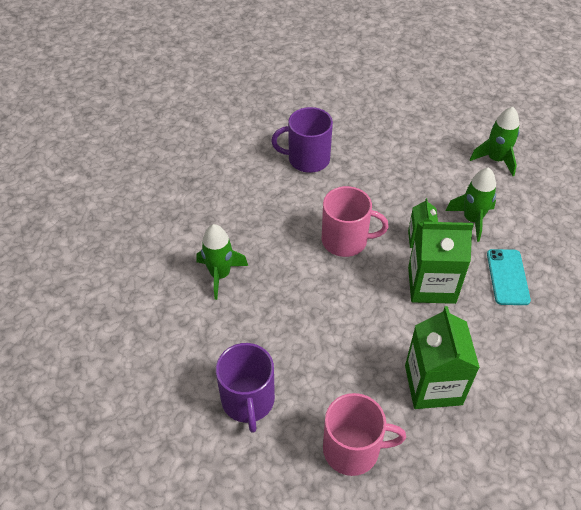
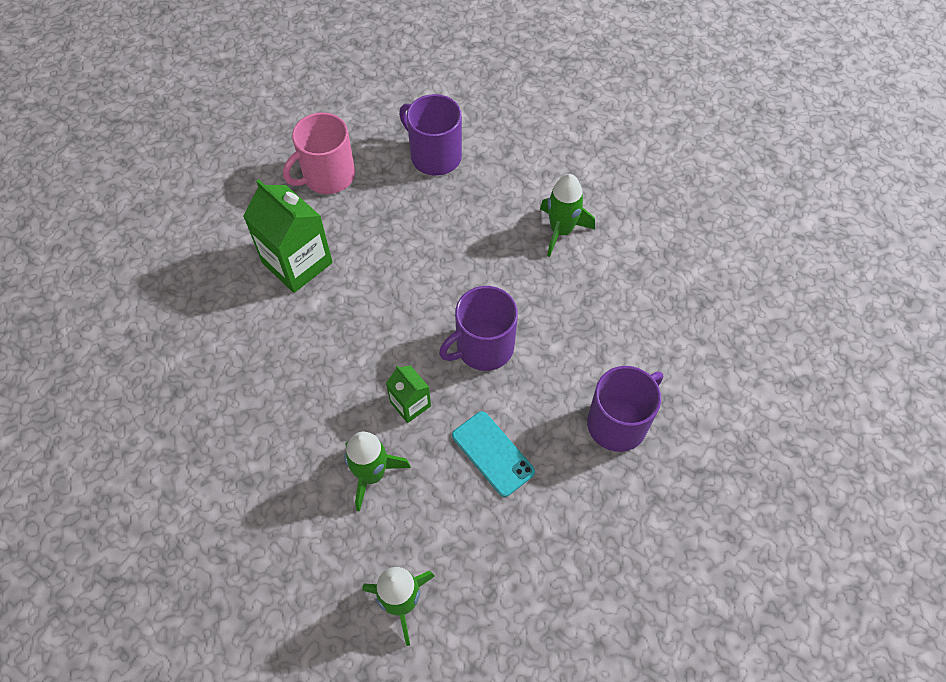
camera: 140 degrees right, 10 degrees up
pink mug [322,186,389,257] -> purple mug [439,286,518,371]
green carton [408,222,474,304] -> none
turquoise phone [487,249,531,305] -> turquoise phone moved to [452,411,535,497]

